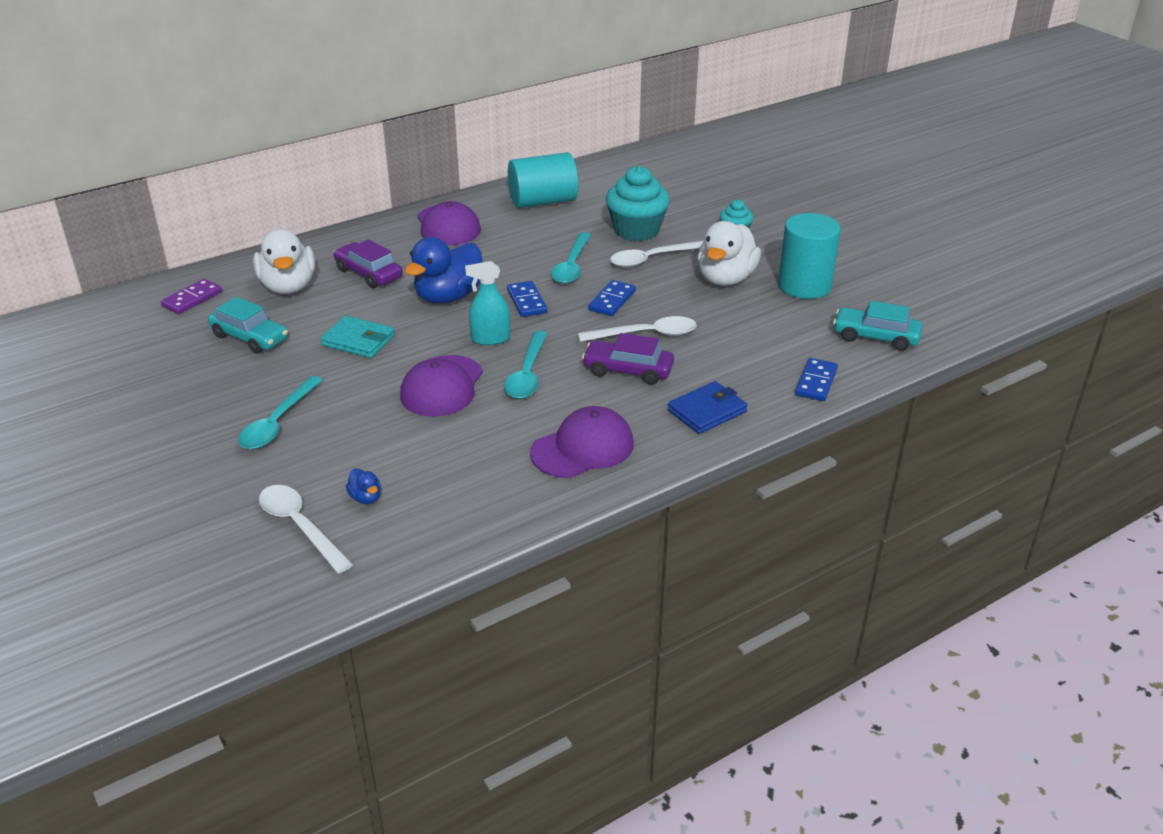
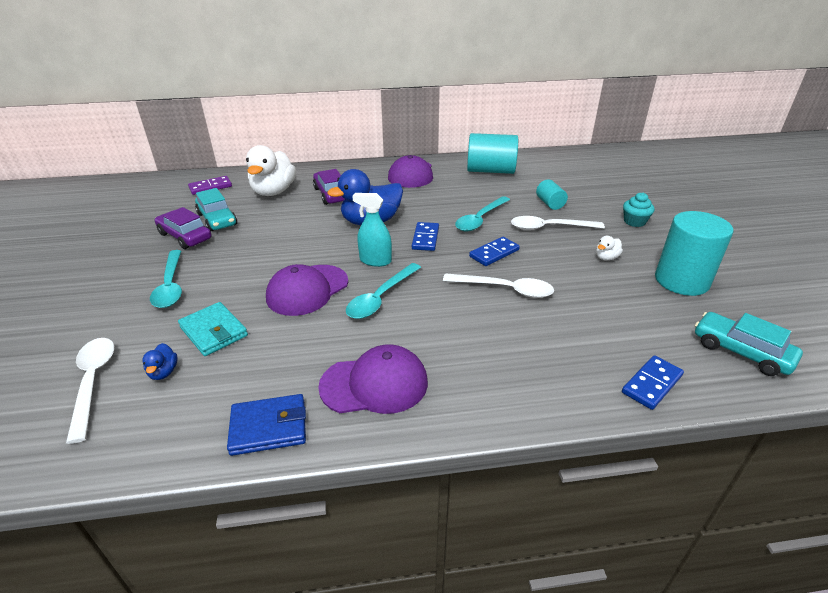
camera: 25 degrees right, 0 degrees up
turquoise spoon [238,376,323,449] -> turquoise spoon turned 60 degrees counterclockwise [150,250,182,308]
turquoise wallet [321,316,395,358] -> turquoise wallet moved to [178,302,248,356]
purple car [582,333,674,385] -> purple car moved to [155,207,211,249]
turquoise cupcake [606,166,670,241] -> turquoise cylinder [536,179,568,210]
blue wallet [668,381,747,434] -> blue wallet moved to [227,394,306,456]
white duck [698,221,761,286] -> white duck [596,236,623,260], size x0.42

